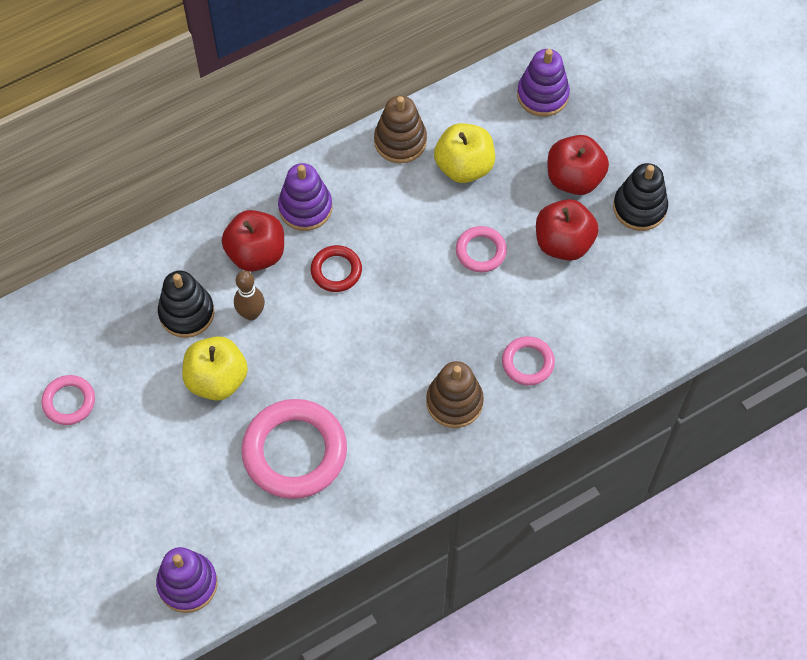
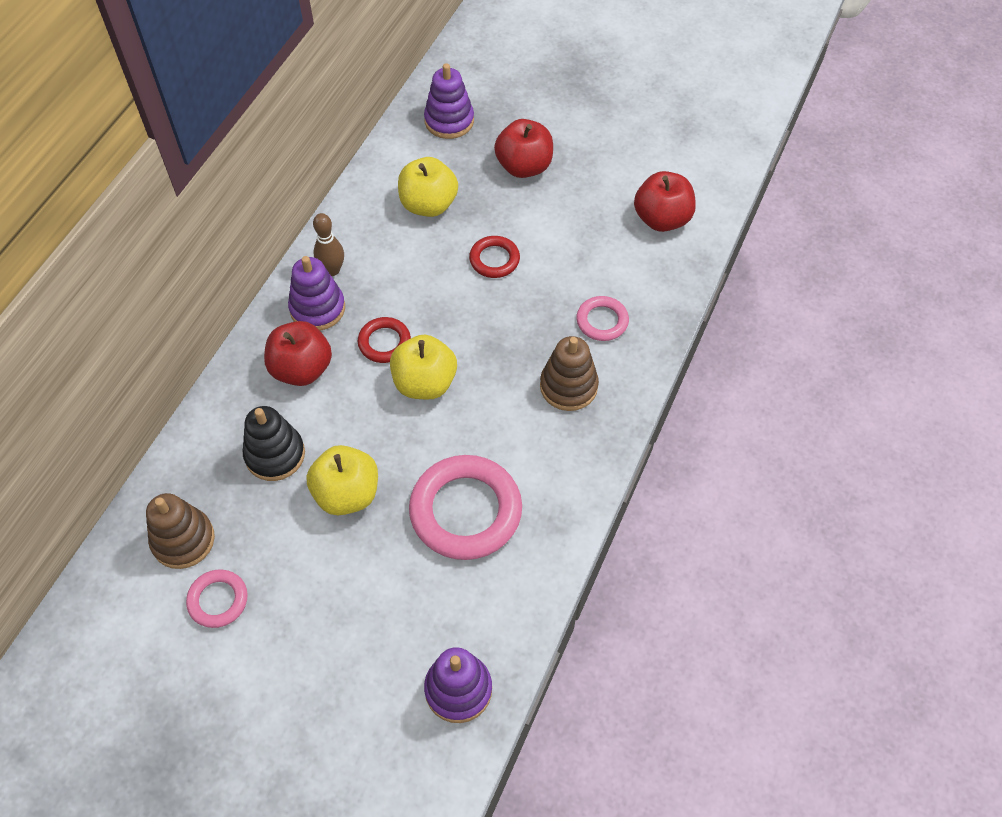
camera: 35 degrees left, 5 degrees down
brown bowling pin [234,271,265,320] -> brown bowling pin moved to [313,213,344,276]
brown stacking toy [374,96,427,163] -> brown stacking toy moved to [146,493,215,569]
pink ring [456,226,507,272] -> red ring [469,236,520,278]
red apple [536,199,599,261] -> red apple moved to [634,171,696,232]
black stacking toy [613,163,668,231] -> none
none -> yellow apple [390,335,457,400]

